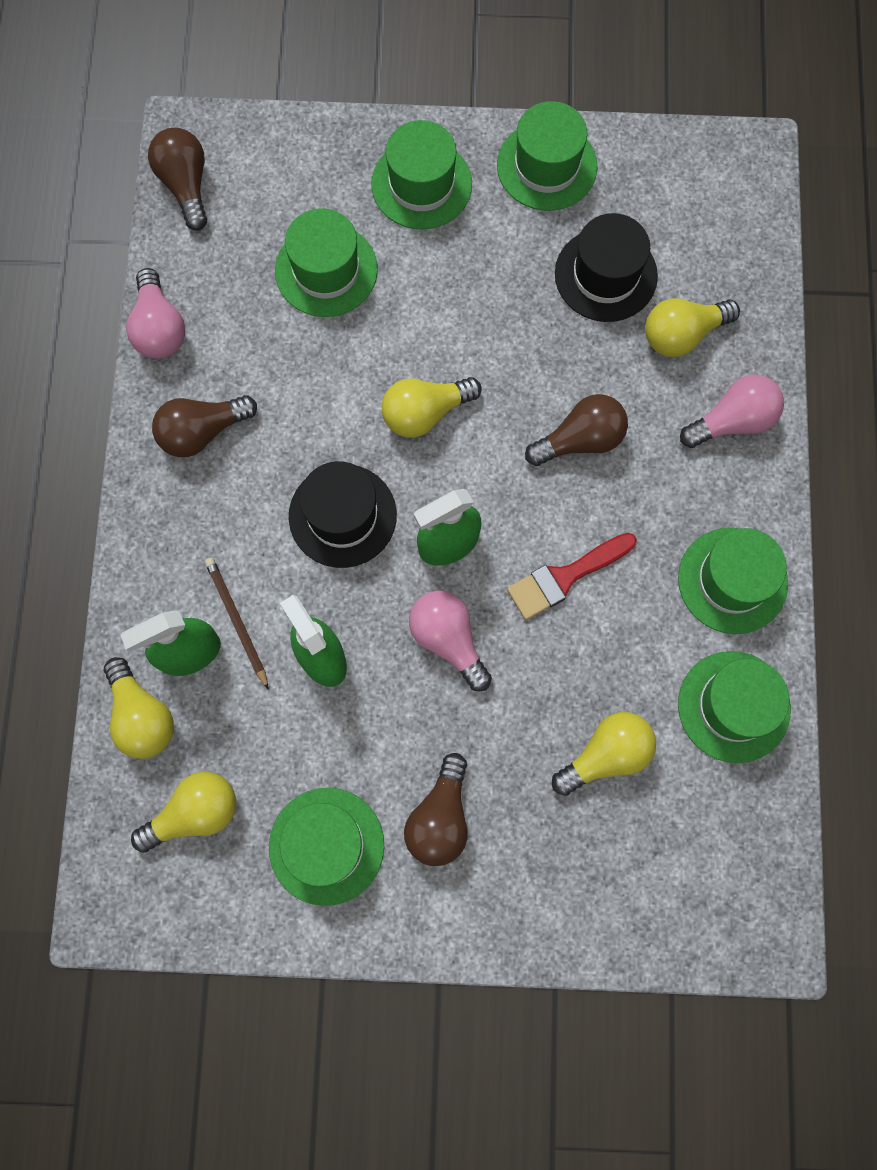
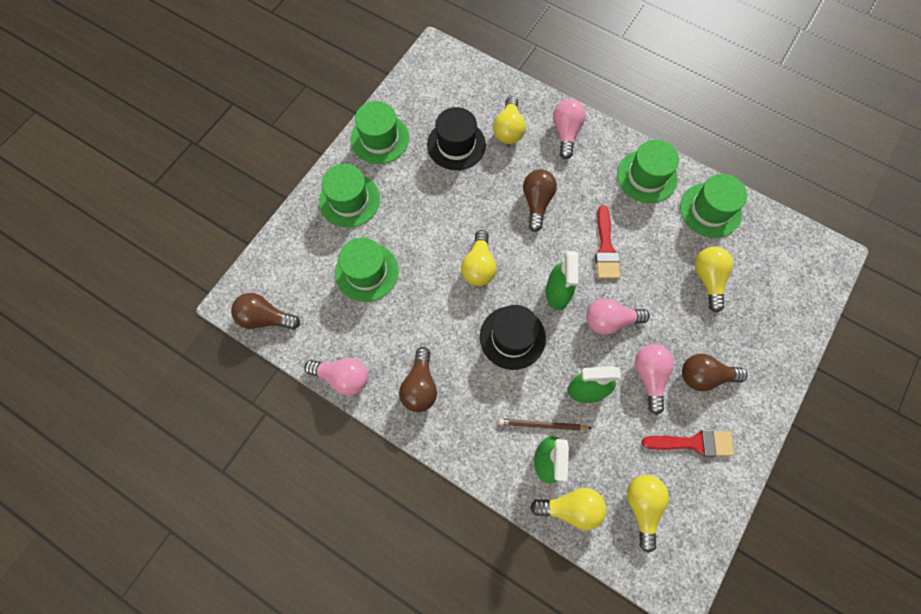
camera: 60 degrees left, 5 degrees down
green hat [269,788,384,906] -> red brush [642,430,734,457]
brown light bulb [404,753,468,866] -> brown light bulb turned 135 degrees clockwise [682,354,747,391]
none -> pink light bulb [635,344,674,415]

